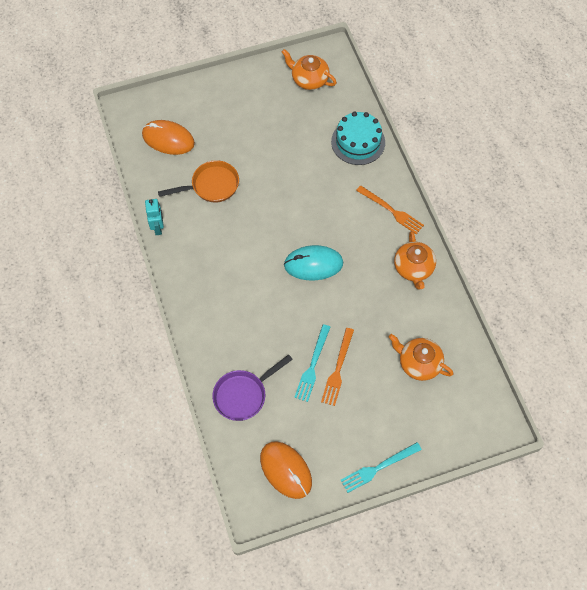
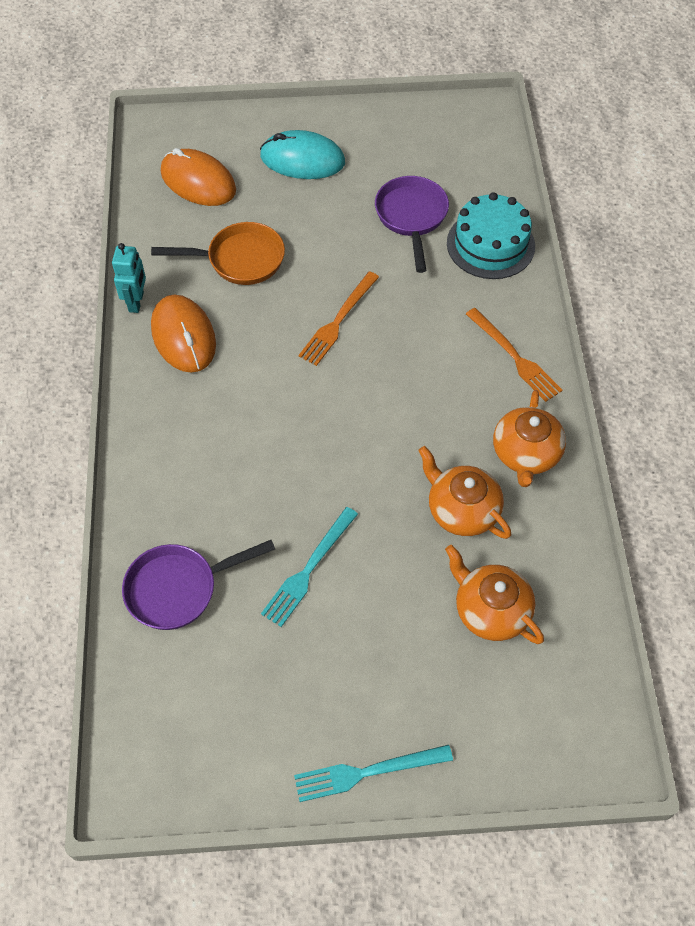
camera: 15 degrees right, 5 degrees down
orange mouse [260,441,312,499] -> orange mouse moved to [151,295,216,373]
orange teapot [282,49,337,90] -> orange teapot moved to [418,446,511,539]
turquoise mouse [284,245,343,280] -> turquoise mouse moved to [260,130,345,179]
orange fork [321,328,354,406] -> orange fork moved to [298,271,379,366]
none -> purple pan [375,176,449,273]

